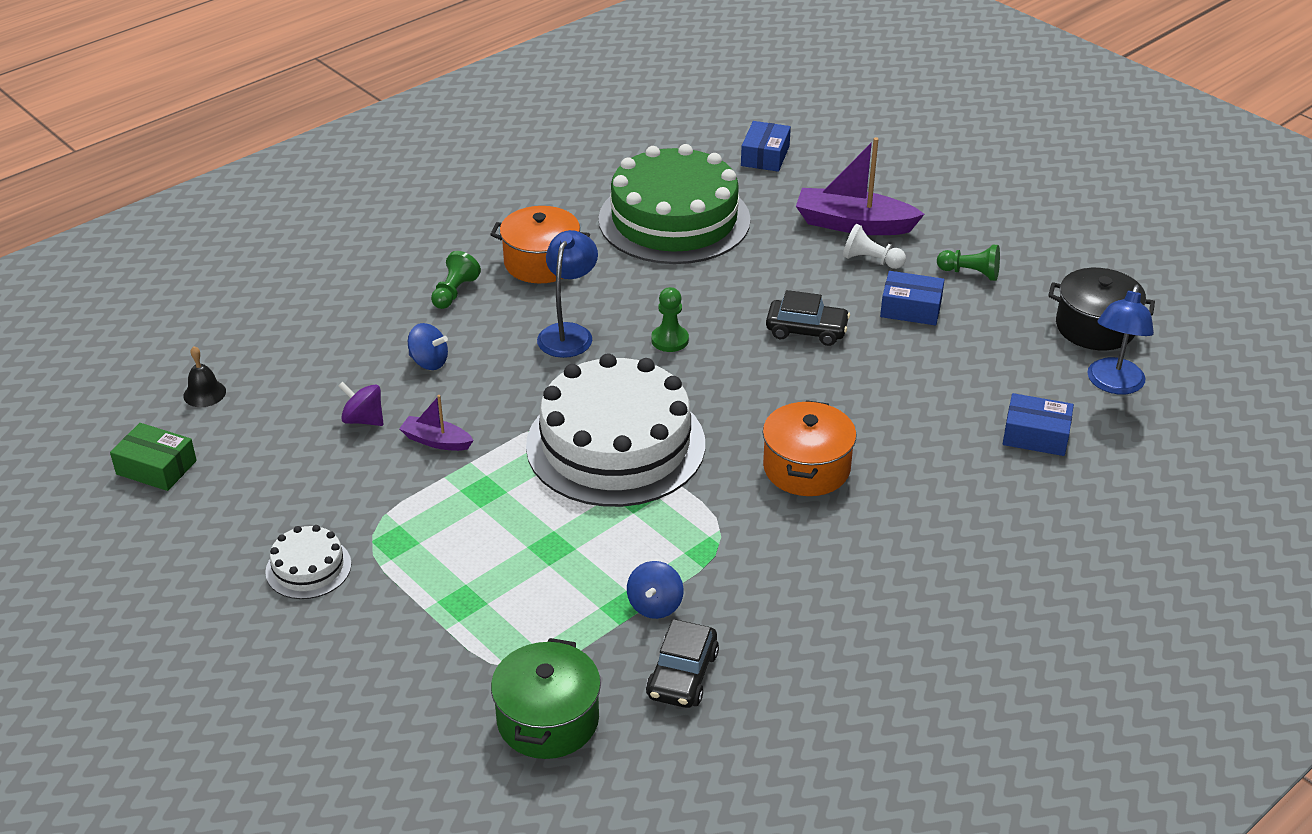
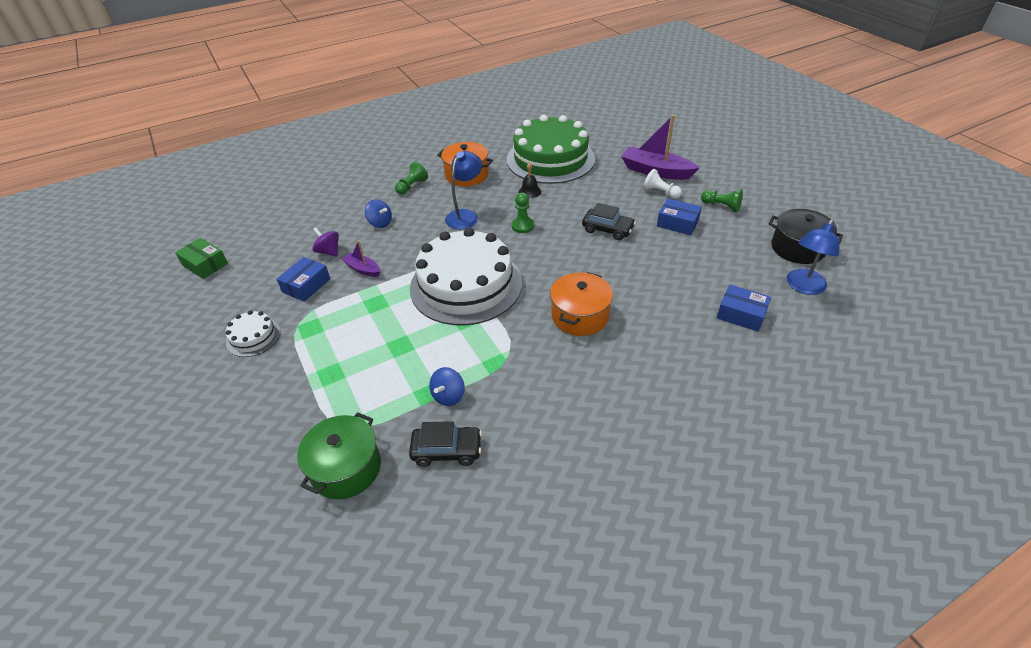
camera: 15 degrees right, 5 degrees up
black bell [183,346,226,407] -> black bell moved to [519,163,541,198]
black car [646,619,719,708] -> black car turned 120 degrees counterclockwise [409,421,482,467]
blue box [741,121,791,172] -> blue box moved to [277,257,330,302]

